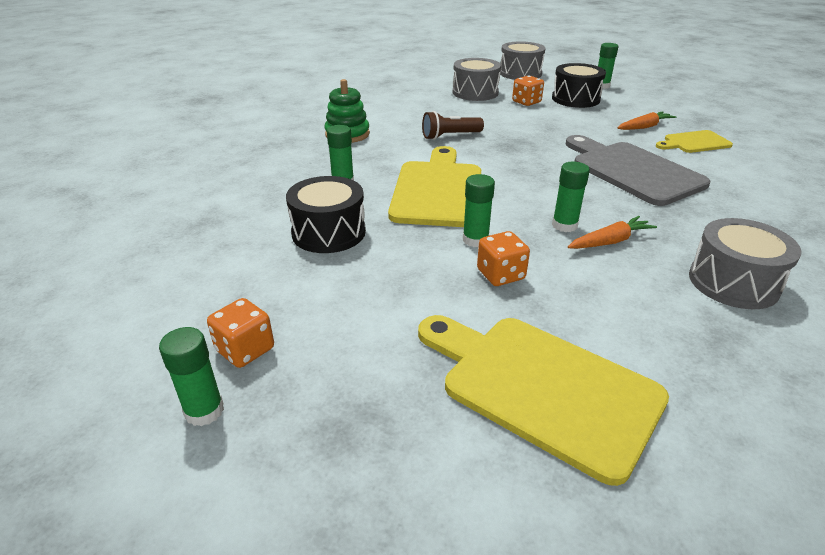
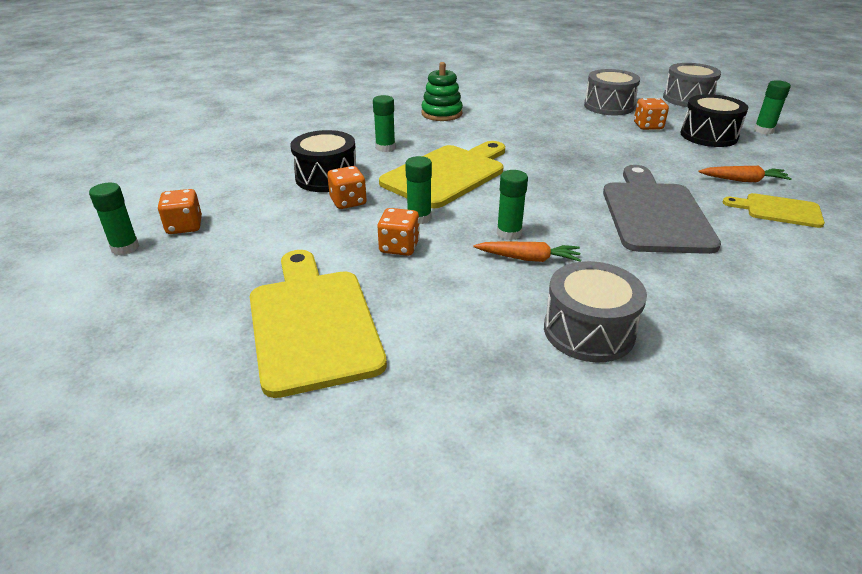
camera: 35 degrees right, 0 degrees up
brown flashlight [422,111,484,140] -> none
none -> orange dice [327,166,367,209]

